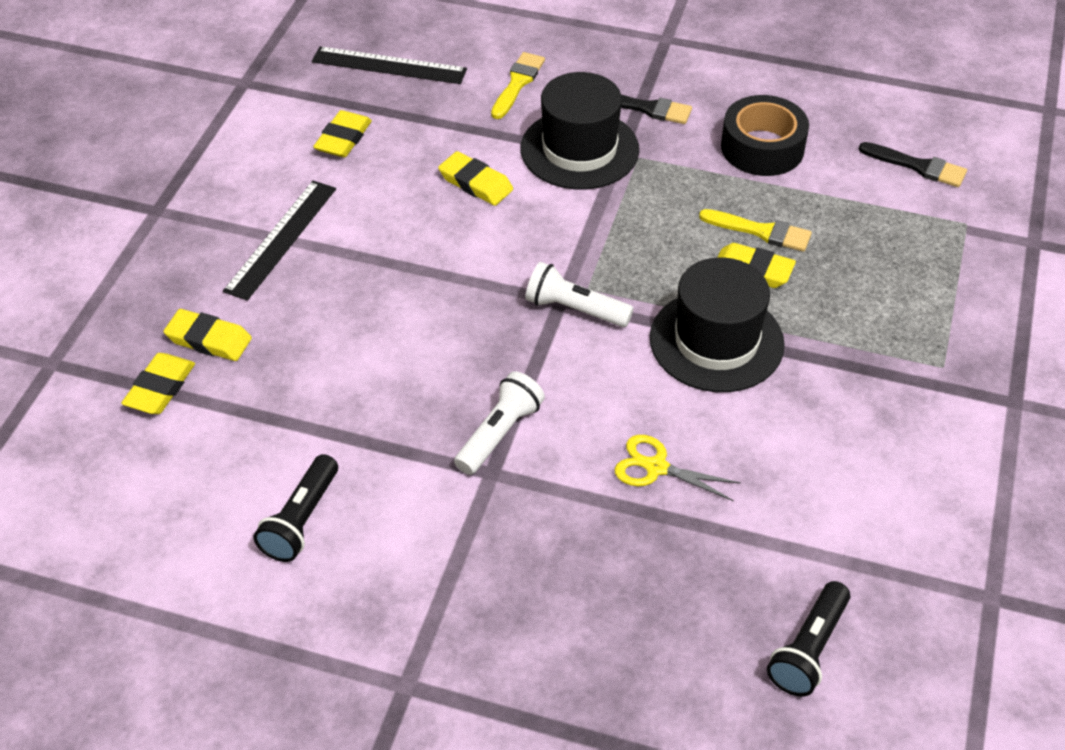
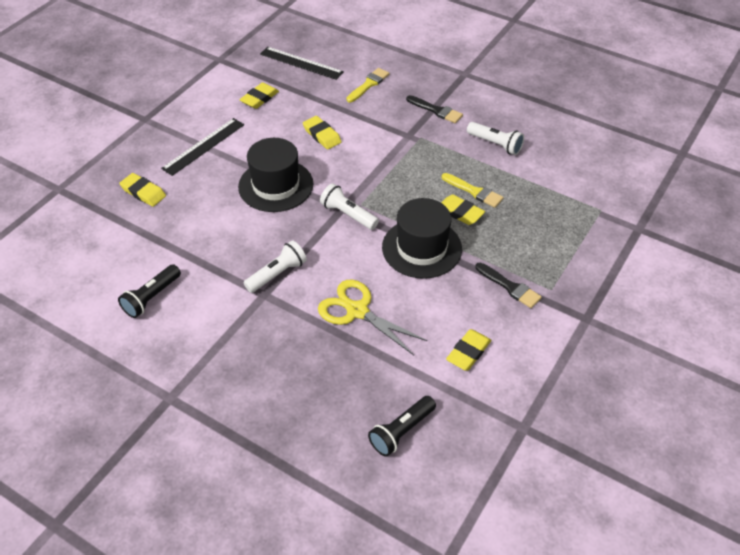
camera: 15 degrees right, 0 degrees up
yellow eraser [121,353,195,414] -> yellow eraser moved to [446,329,491,371]
black hat [520,72,639,189] -> black hat moved to [238,138,313,212]
yellow scissors [615,435,741,501] -> yellow scissors [318,280,427,355], size x1.56
black tape [721,95,809,176] -> white flashlight [467,122,524,155]
black brush [859,142,967,187] -> black brush moved to [475,262,542,308]

